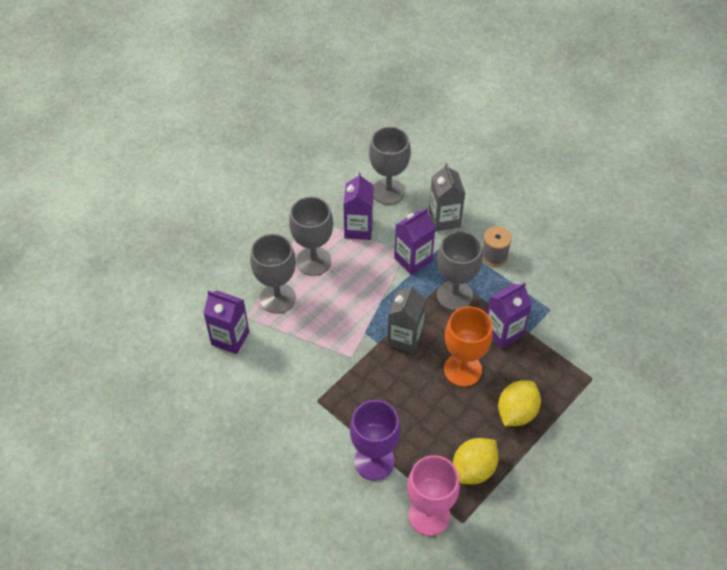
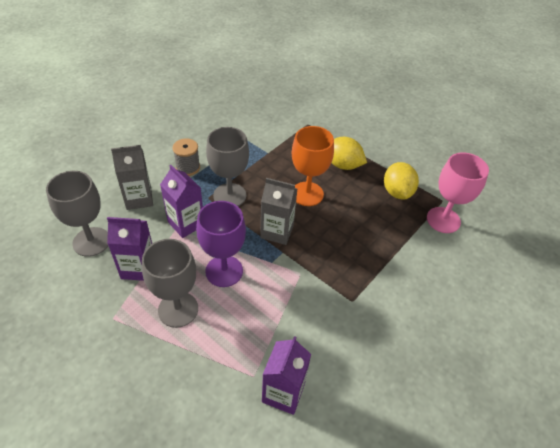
camera: 95 degrees left, 5 degrees down
grey goblet [250,234,296,314] -> none
purple goblet [350,400,401,481] -> purple goblet moved to [196,201,246,287]
yellow lemon [453,438,499,484] -> yellow lemon turned 45 degrees clockwise [384,162,419,200]
purple carton [487,282,532,349] -> none

